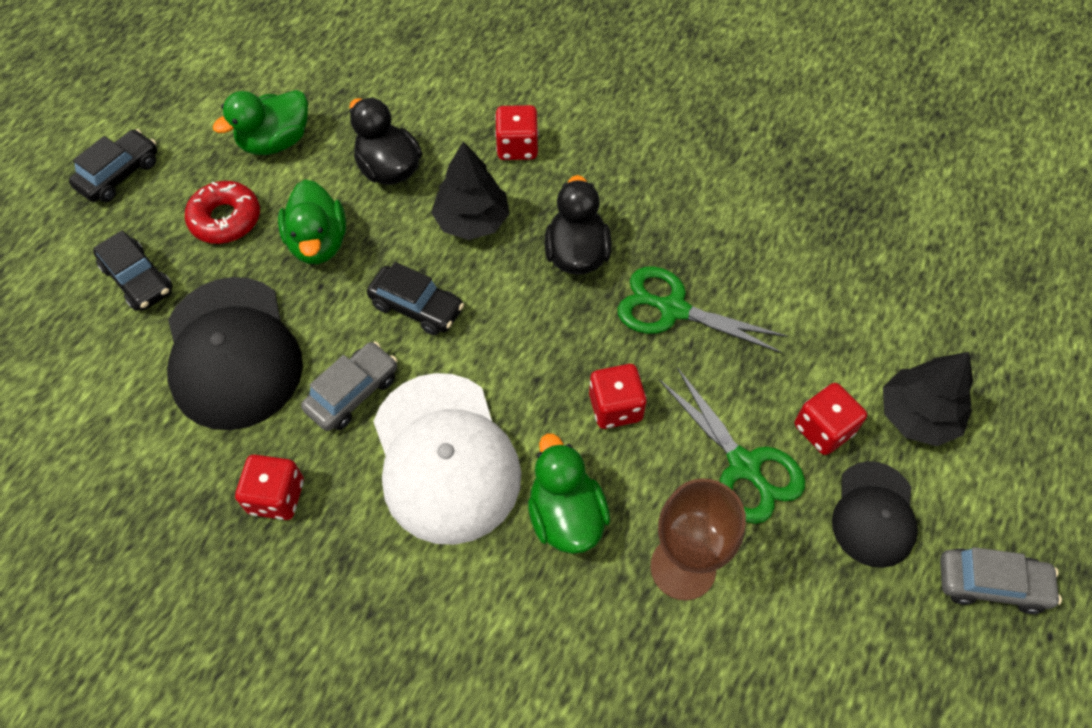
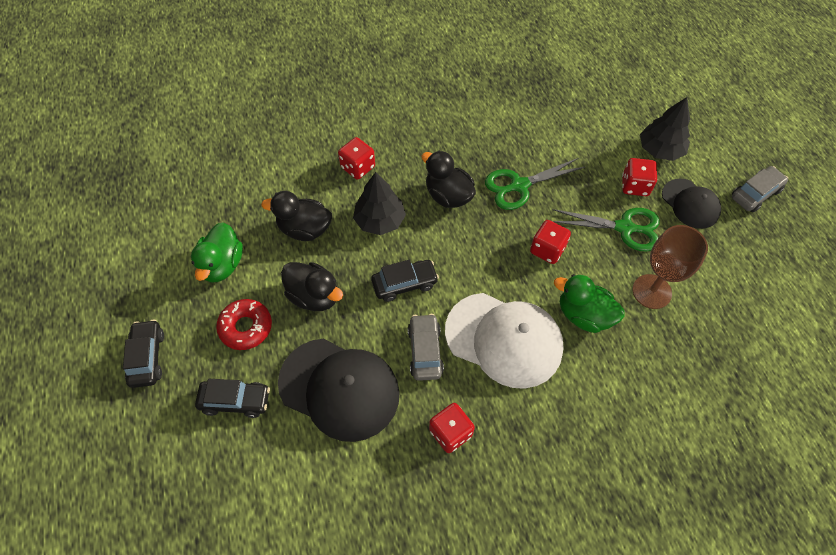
camera: 45 degrees left, 0 degrees up
green duck [278,180,346,264] -> black duck [281,262,343,311]

